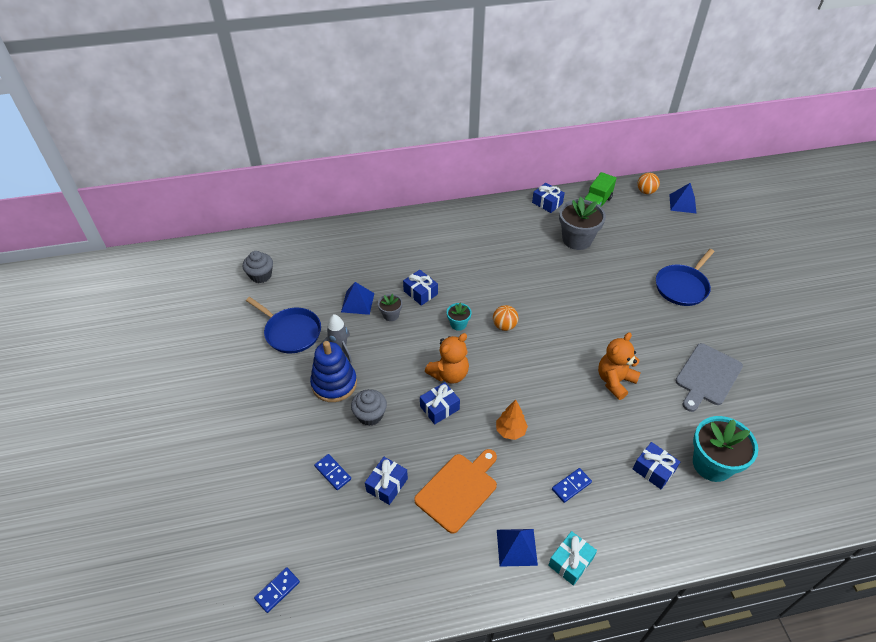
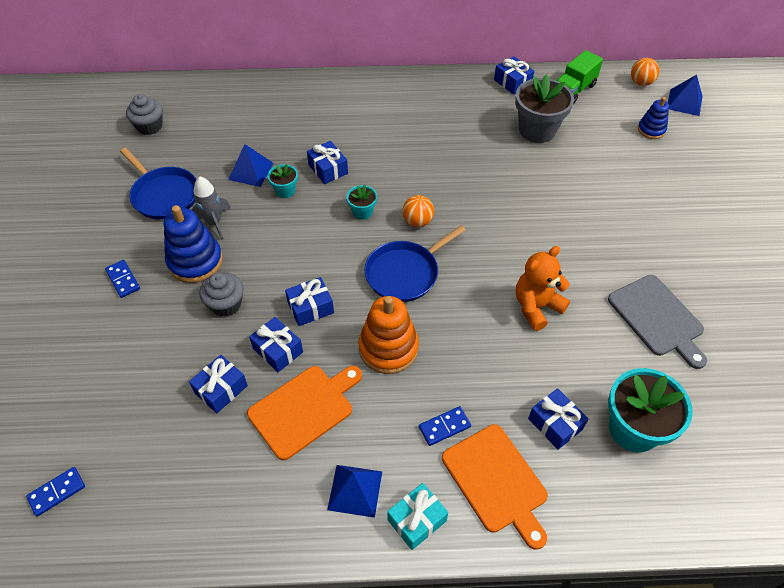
camera: 10 degrees right, 5 degrees up
blue domino [314,454,351,490] -> blue domino moved to [105,260,140,298]
grey flower pot [378,294,402,321] -> turquoise flower pot [268,164,298,198]
orange teddy bear [425,333,469,384] -> none
orange tree [496,399,528,440] -> orange stacking toy [359,296,419,374]
blue pan [656,249,714,306] -> blue pan moved to [365,225,466,302]
grey cutting board [675,343,743,412] -> grey cutting board turned 75 degrees counterclockwise [608,275,707,369]
none -> blue gift [249,317,303,372]
none -> orange cutting board [442,424,548,550]
none -> blue stacking toy [638,97,669,139]

